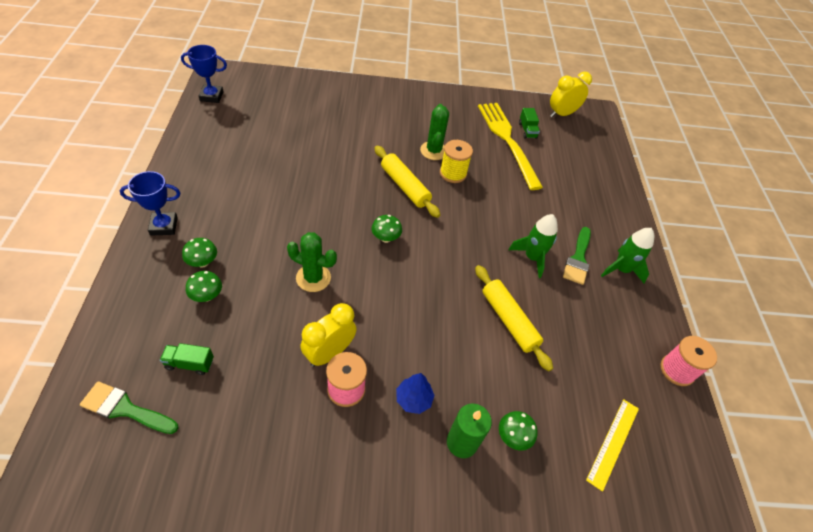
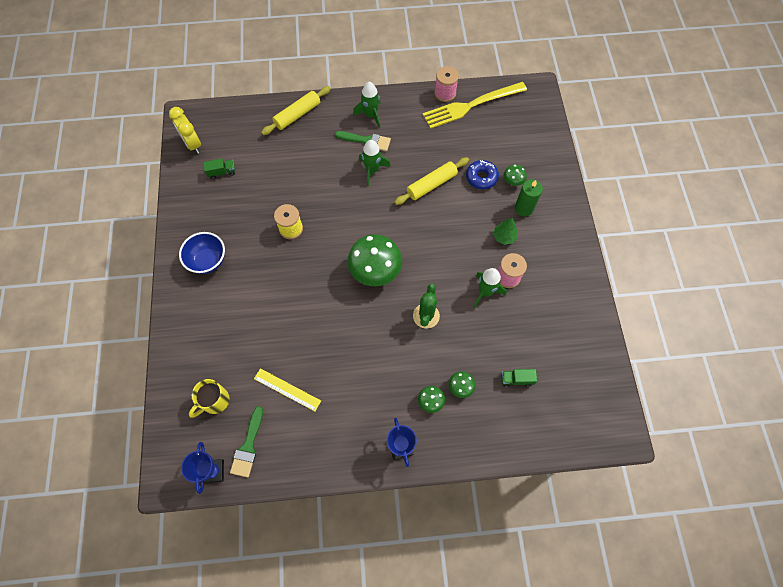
camera: 90 degrees left, 15 degrees up
green brush [80,381,178,434] -> green brush moved to [230,406,263,477]
green truck [160,343,214,375] -> green truck turned 90 degrees clockwise [501,369,537,387]
yellow clock [301,303,357,367] -> green rocket [473,268,507,308]
green mushroom [372,215,402,243] -> green mushroom [347,234,402,286], size x2.17
yellow rolling pin [375,146,440,218] -> yellow rolling pin moved to [261,86,331,135]
blue tree [396,373,435,414] -> green tree [493,218,518,245]
green cactus [420,104,449,160] -> none
yellow fork [478,103,543,190] -> yellow fork moved to [423,82,527,129]
yellow ruler [586,399,639,492] -> yellow ruler moved to [254,368,321,411]
none -> blue bowl [179,232,225,274]
none -> yellow mug [189,379,230,417]
none -> blue donut [466,160,499,189]

